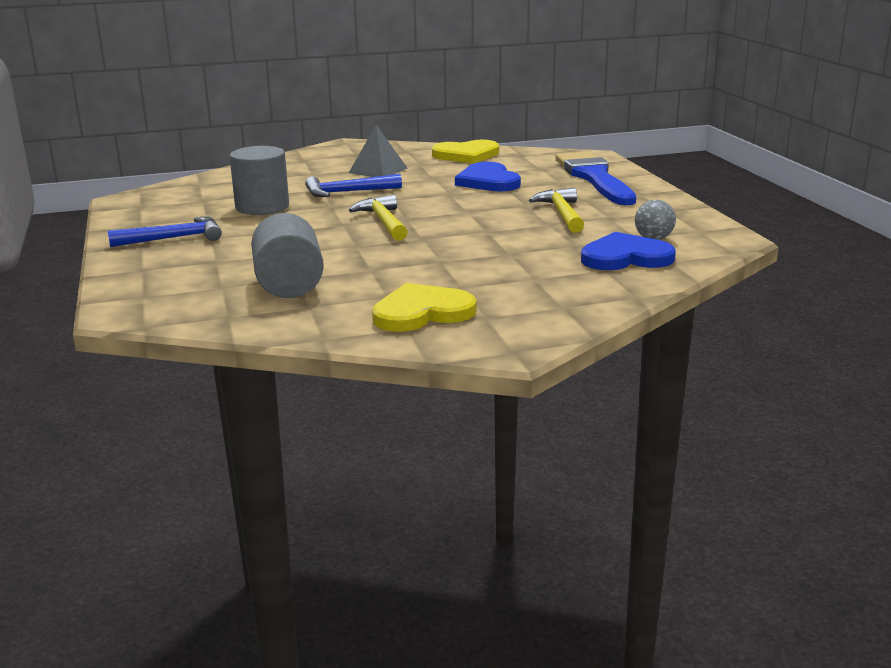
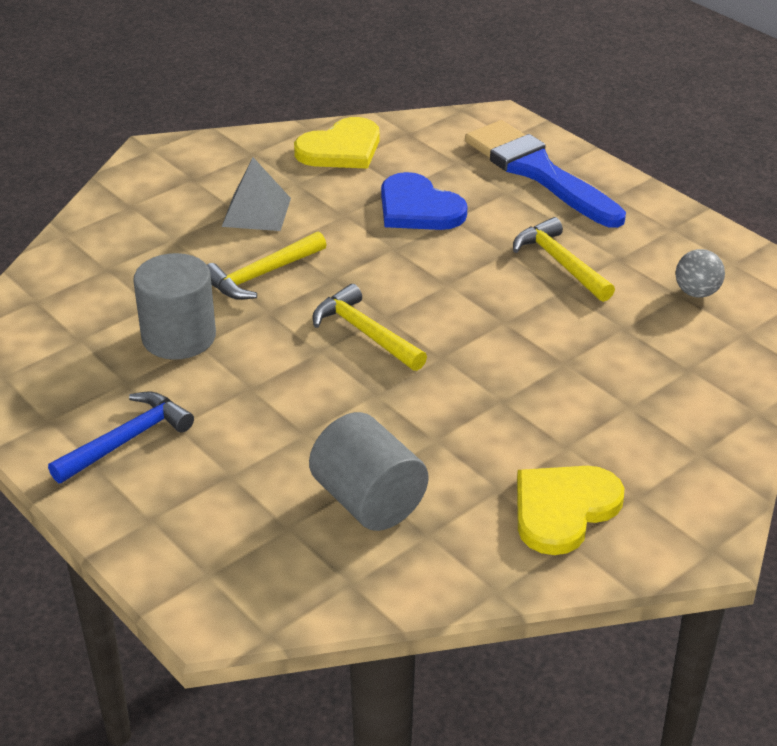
camera: 25 degrees left, 15 degrees up
blue hammer [305,174,402,197] -> yellow hammer [207,231,327,300]
blue heart [581,232,676,270] -> none

